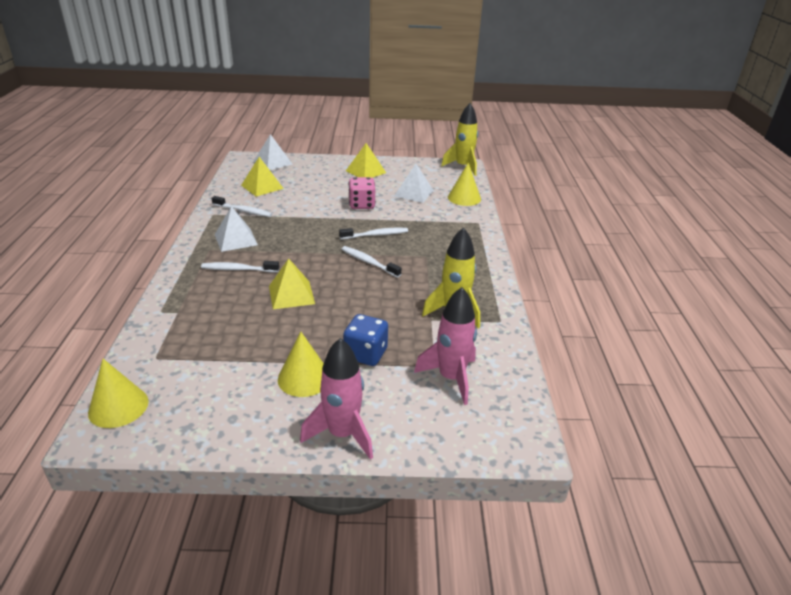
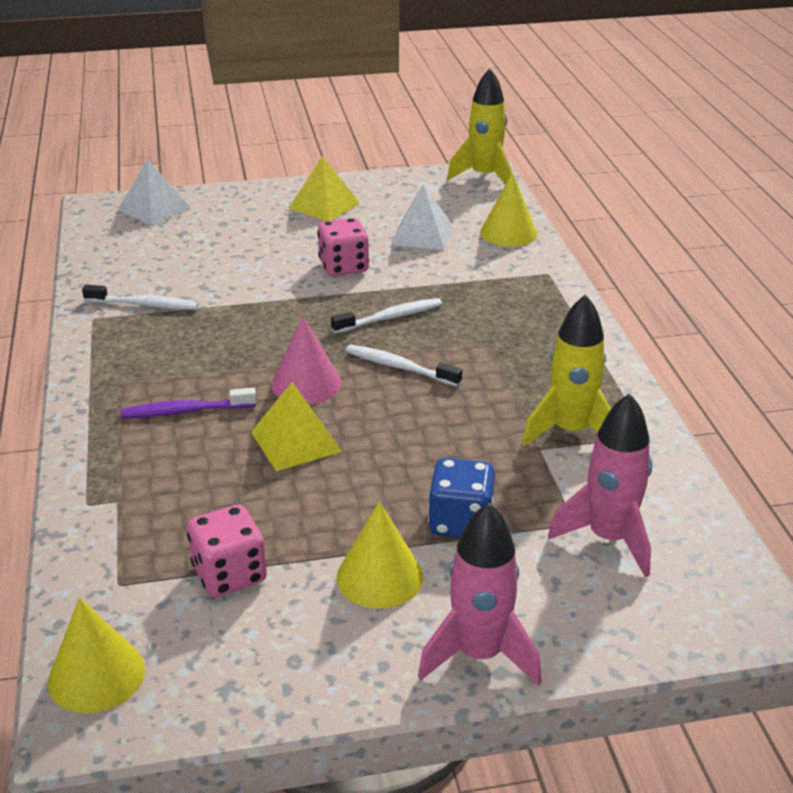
camera: 10 degrees left, 0 degrees up
white toothbrush [201,261,279,272] -> purple toothbrush [120,388,257,418]
white pyramid [215,206,258,252] -> none
yellow pyramid [241,157,284,196] -> none
none -> pink dice [187,505,267,597]
none -> pink cone [271,316,341,404]

